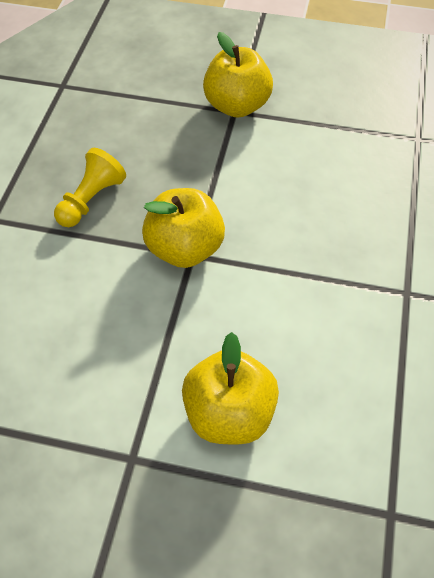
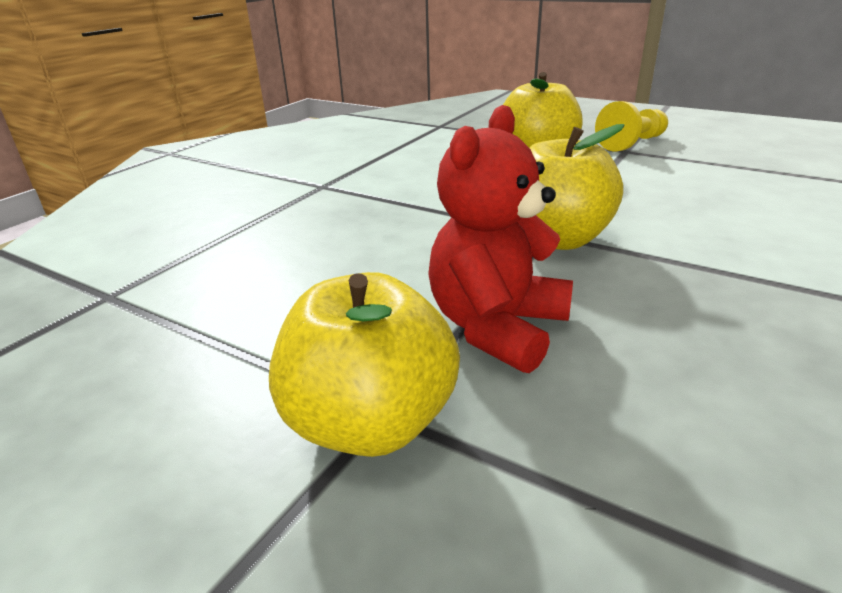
camera: 160 degrees left, 25 degrees down
yellow pawn [54,148,126,227] -> yellow pawn moved to [595,101,668,151]
none -> red teddy bear [428,105,573,373]

